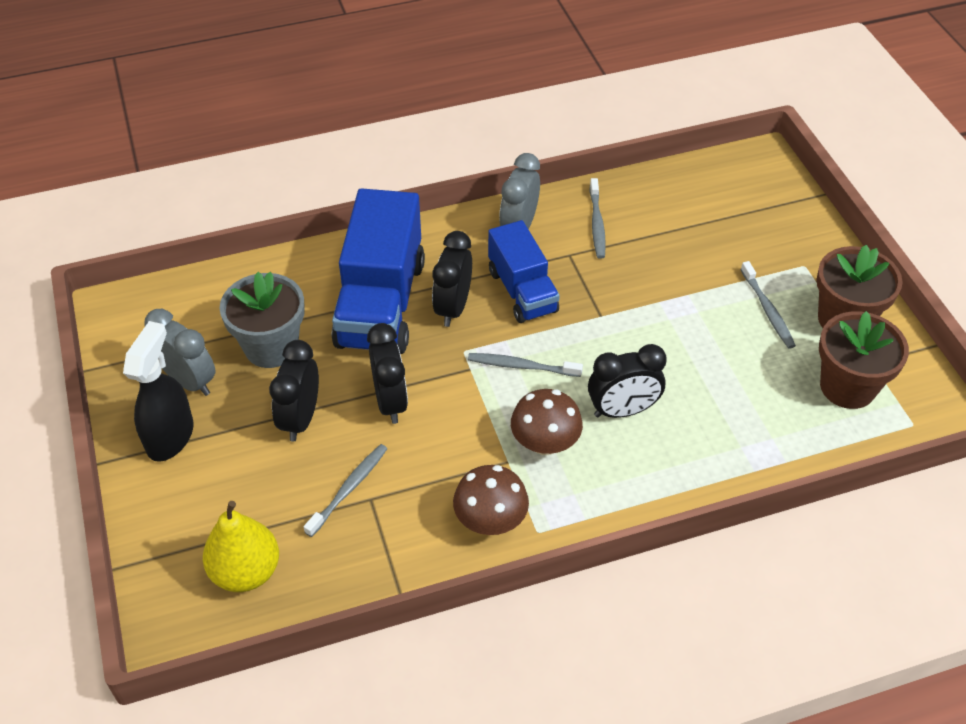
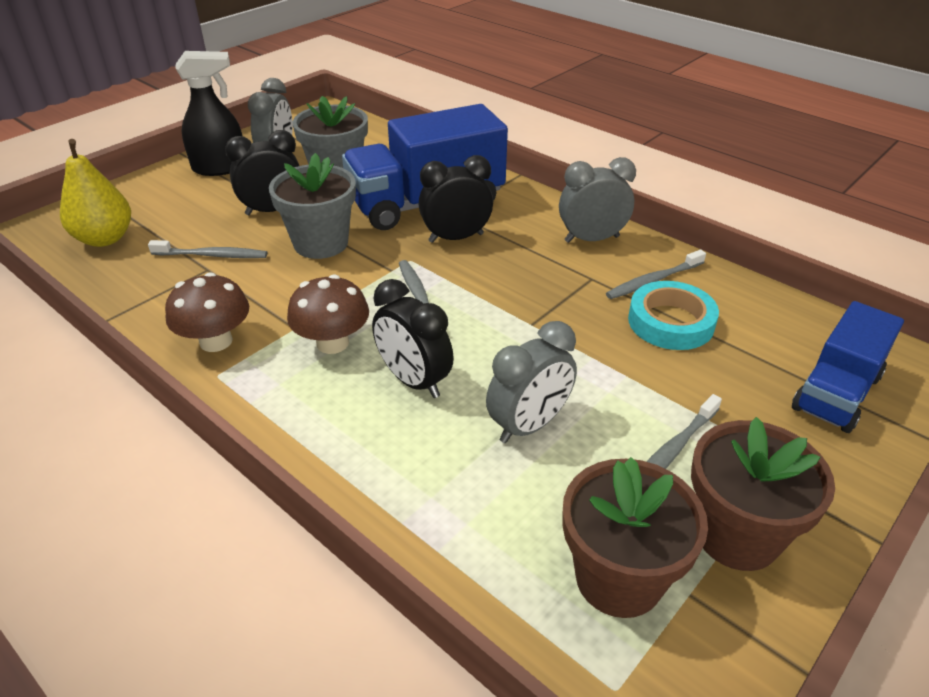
camera: 60 degrees right, 10 degrees down
black clock [367,323,408,424] -> grey flower pot [269,153,356,259]
blue truck [488,220,560,323] -> blue truck moved to [792,301,904,433]
none -> grey clock [486,321,577,443]
none -> turquoise tape [628,281,719,350]

